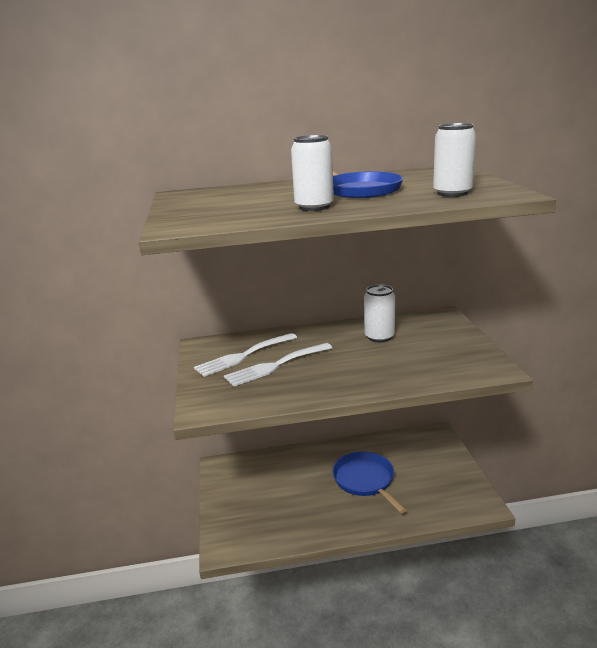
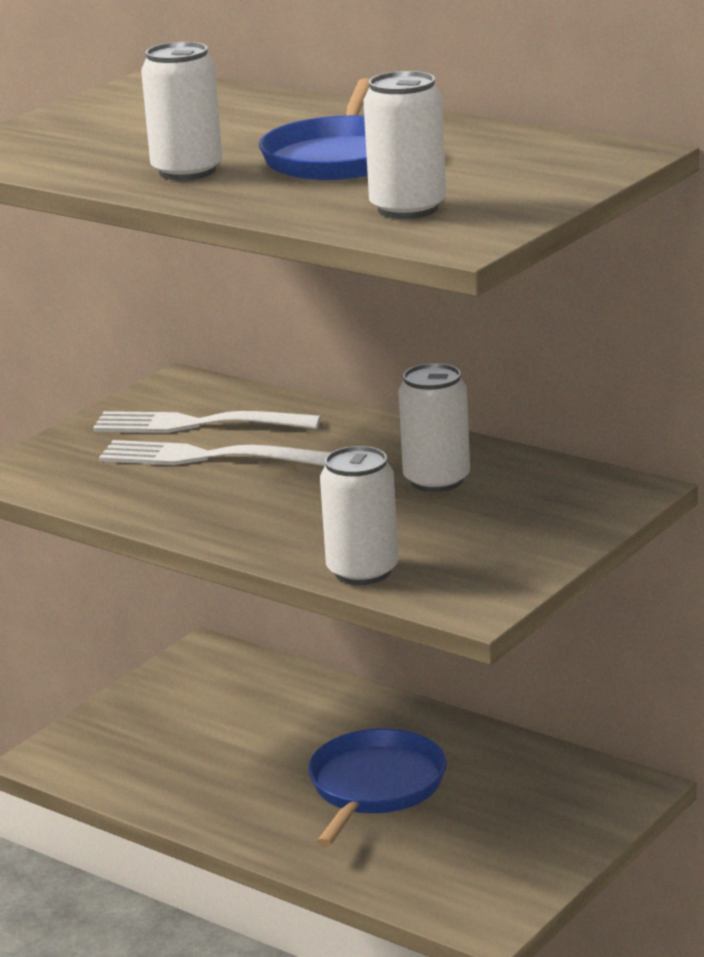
camera: 45 degrees right, 0 degrees up
none -> white can [320,446,398,585]

